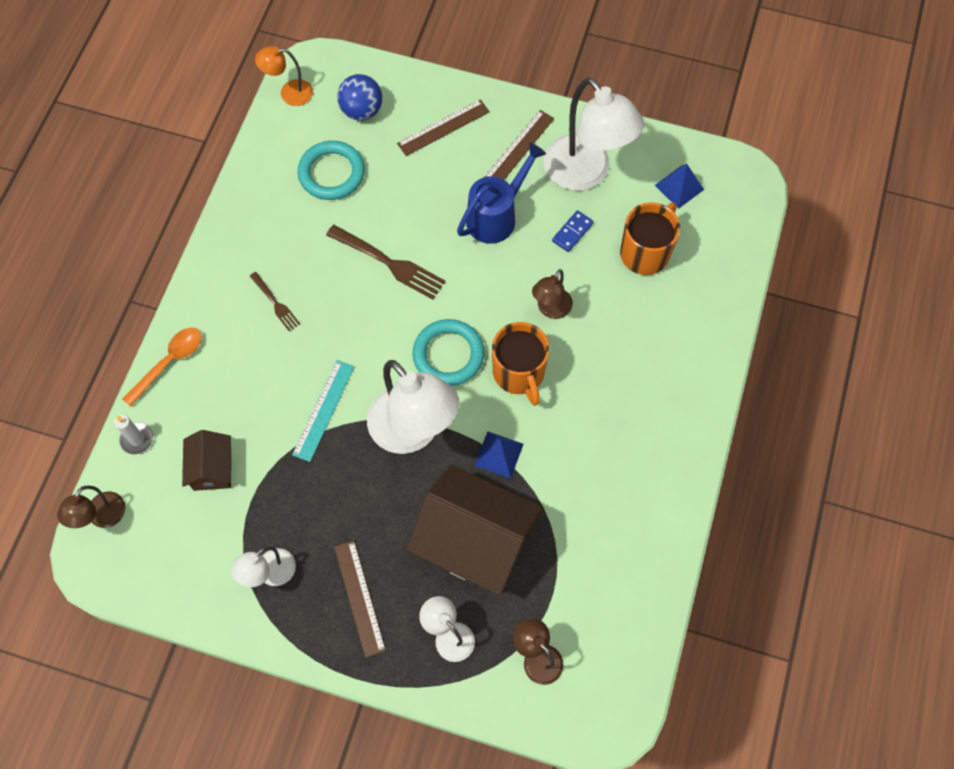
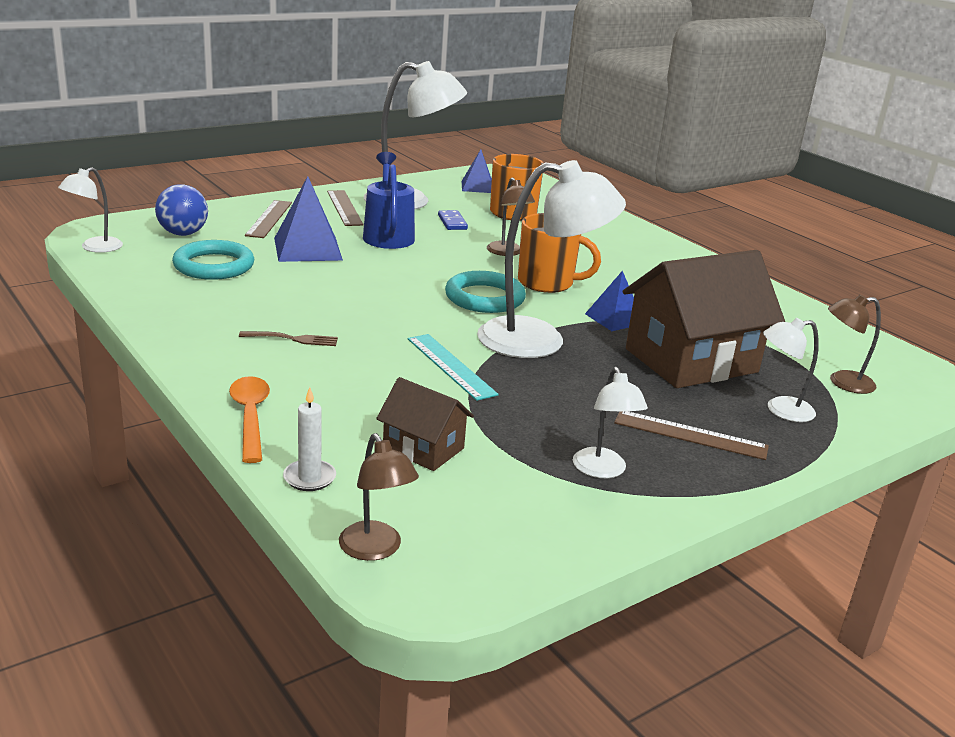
camera: 55 degrees left, 40 degrees down
orange lamp [255,46,313,106] -> white lamp [58,167,123,253]
brown fork [326,225,446,299] -> none
none -> blue pyramid [274,176,343,262]

